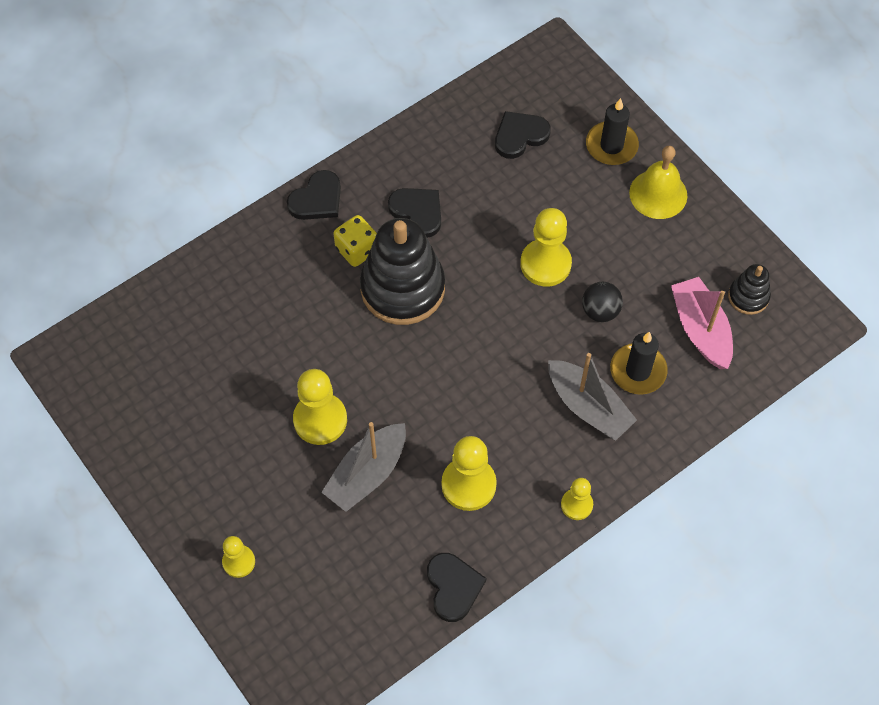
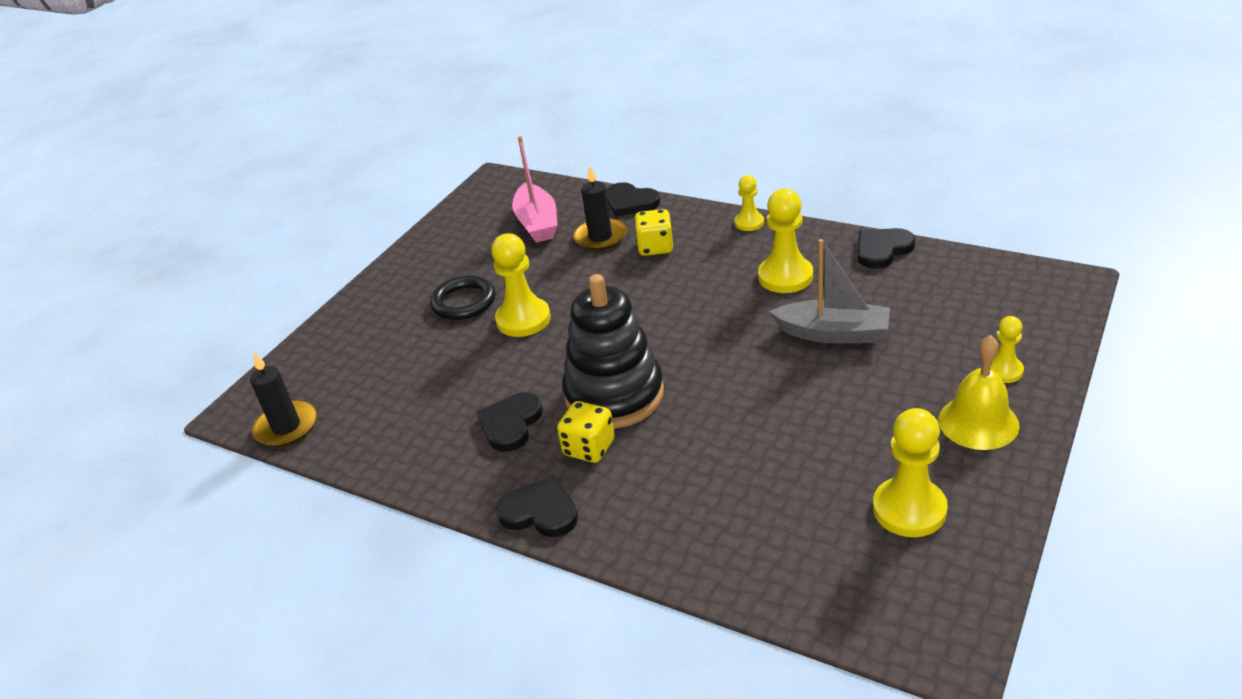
camera: 110 degrees left, 25 degrees down
yellow pawn [293,369,347,445] -> yellow pawn moved to [873,408,948,537]
black heart [495,111,551,159] -> black heart moved to [606,182,660,217]
grey boat [548,353,637,441] -> yellow dice [634,209,673,256]
black ball [582,282,623,322] -> none
black candle [586,98,639,165] -> black candle moved to [250,352,317,447]
yellow bell [629,146,687,219] -> yellow bell moved to [938,335,1019,450]
pink boat [671,277,733,369] -> pink boat turned 60 degrees counterclockwise [512,136,557,243]
black stacking toy [728,264,771,315] -> none
none -> black ring [430,275,495,320]

